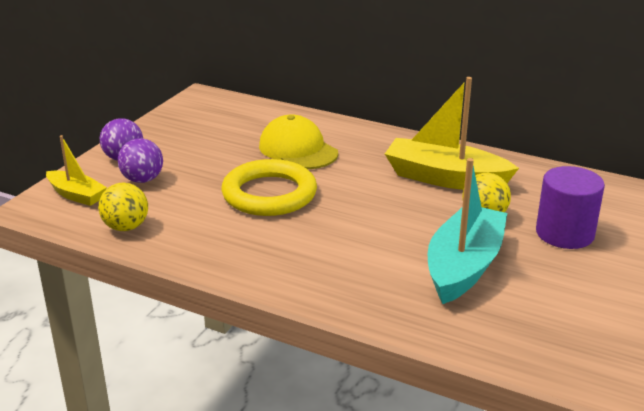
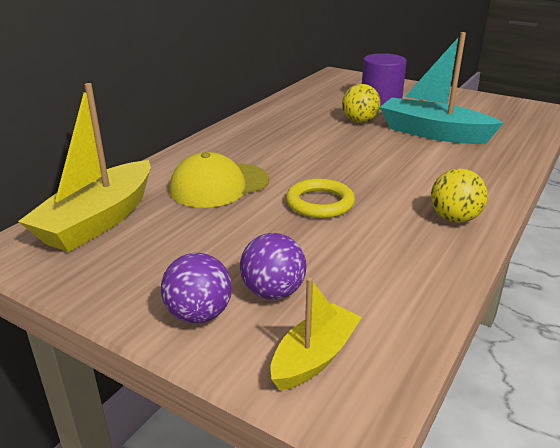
camera: 85 degrees left, 0 degrees up
yellow ball [98,183,148,231] -> yellow ball moved to [431,168,488,223]
yellow ring [222,159,317,216] -> yellow ring [286,179,355,218], size x0.65
yellow boat [385,77,519,190] -> yellow boat moved to [18,83,151,252]

